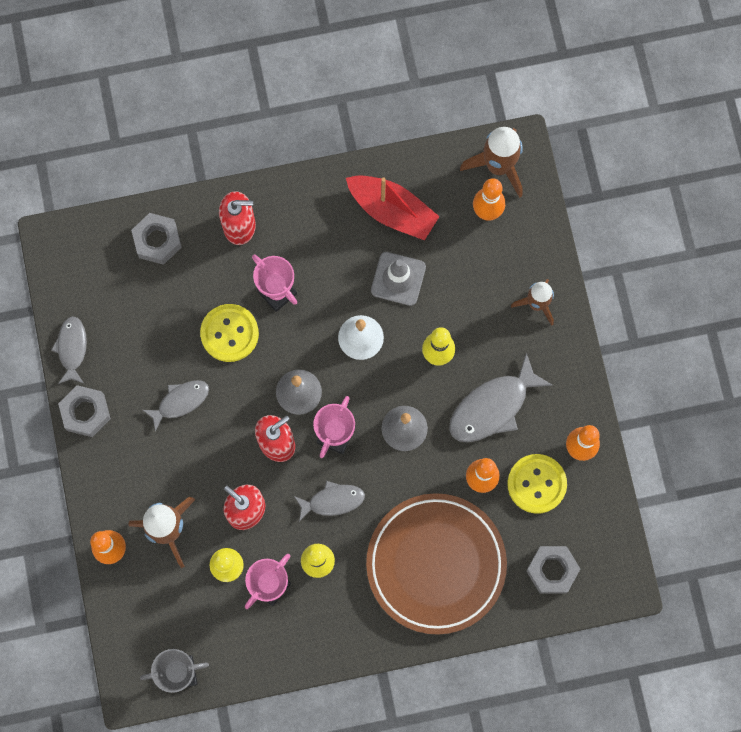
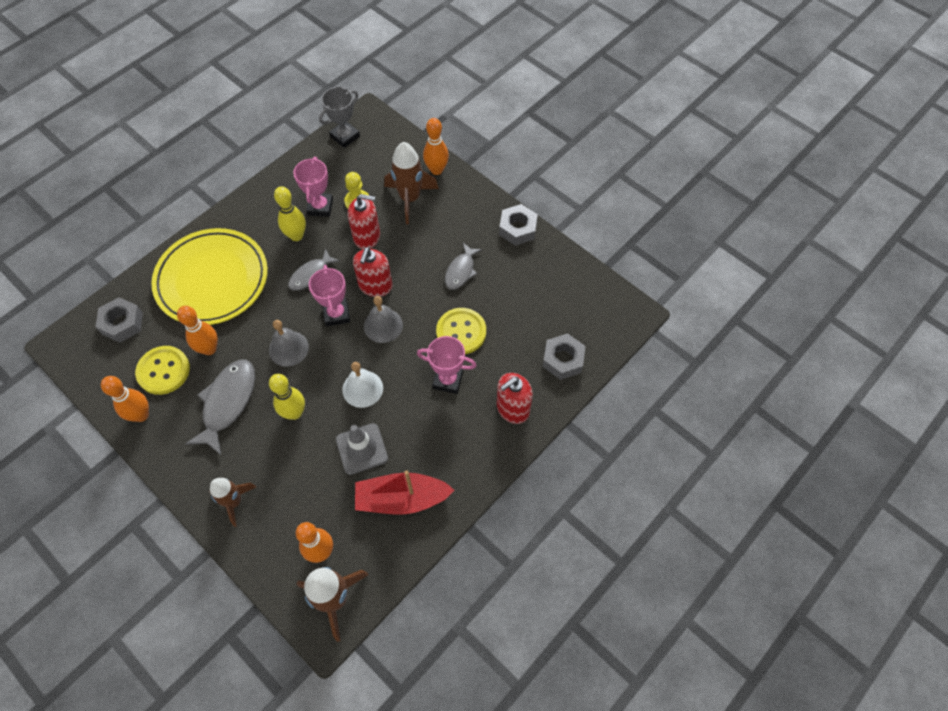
camera: 145 degrees right, 15 degrees down
grey fish [51,316,87,384] -> none
brown plate [366,493,507,635] -> yellow plate [151,228,268,325]

